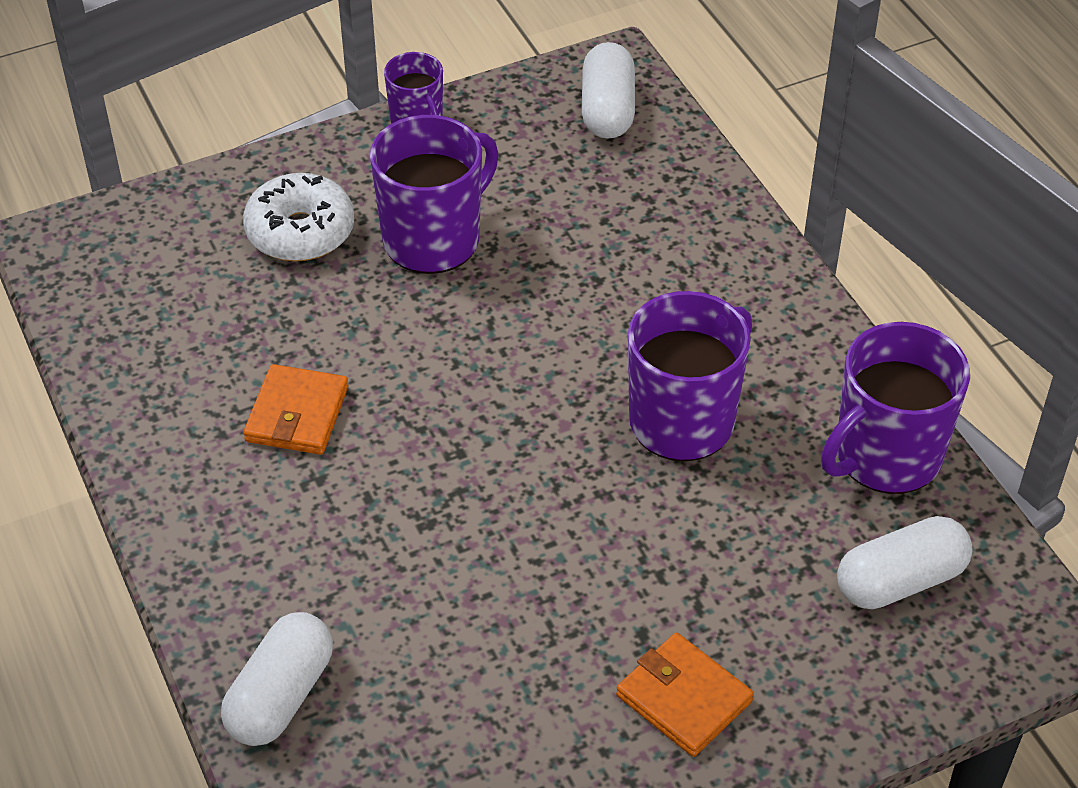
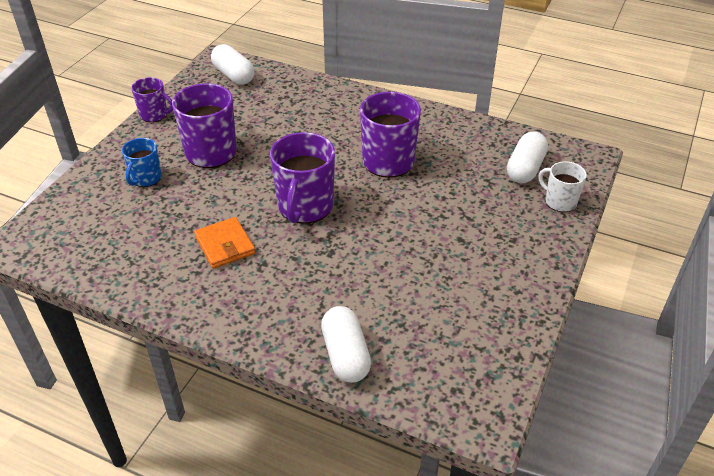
camera: 40 degrees left, 5 degrees down
white donut [243,173,354,261] -> blue mug [122,138,162,187]
orange wallet [616,633,754,757] -> none
purple mug [821,322,970,494] -> purple mug moved to [270,132,335,224]
none -> white mug [539,161,587,212]

